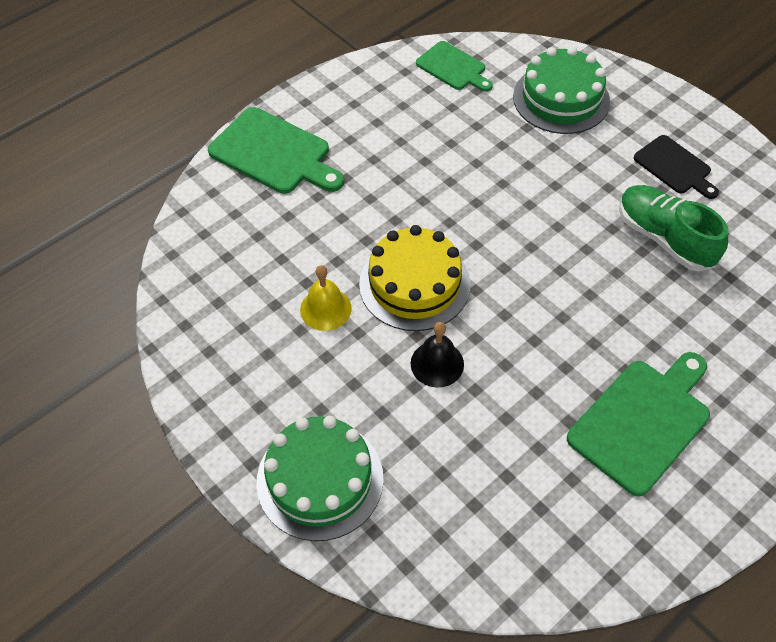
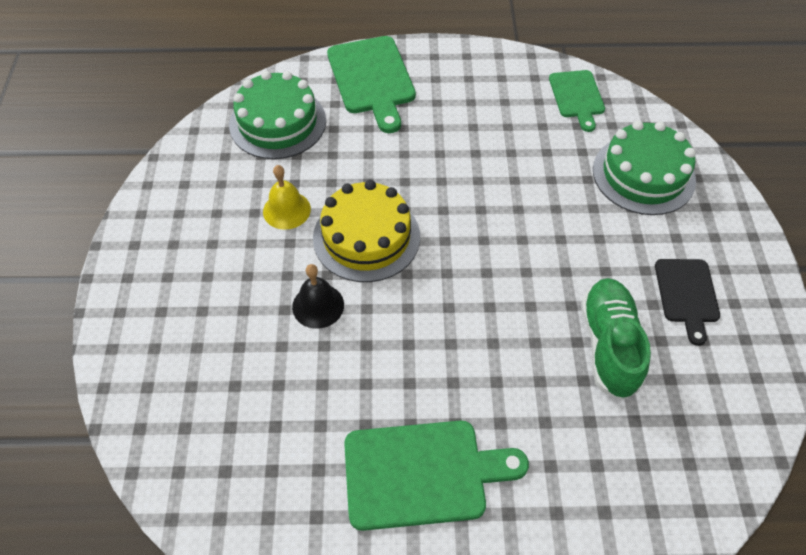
camera: 40 degrees right, 0 degrees up
green cake [256,416,384,541] -> green cake moved to [229,71,326,159]

